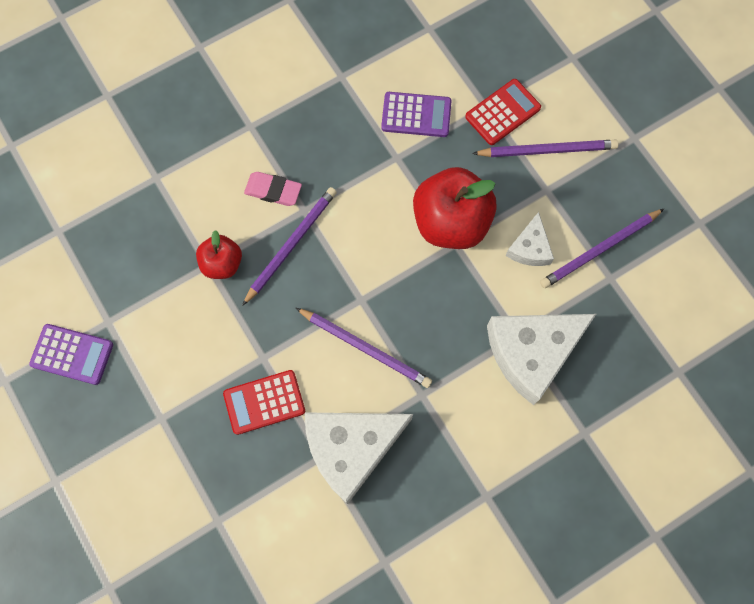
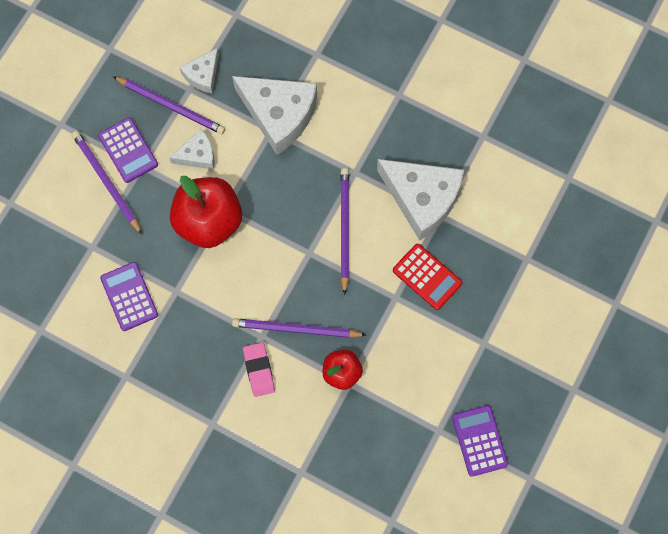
camera: 120 degrees left, 0 degrees up
red calculator [465,79,541,145] -> none
none -> purple calculator [98,117,158,183]
none -> white cheese [180,48,219,93]

